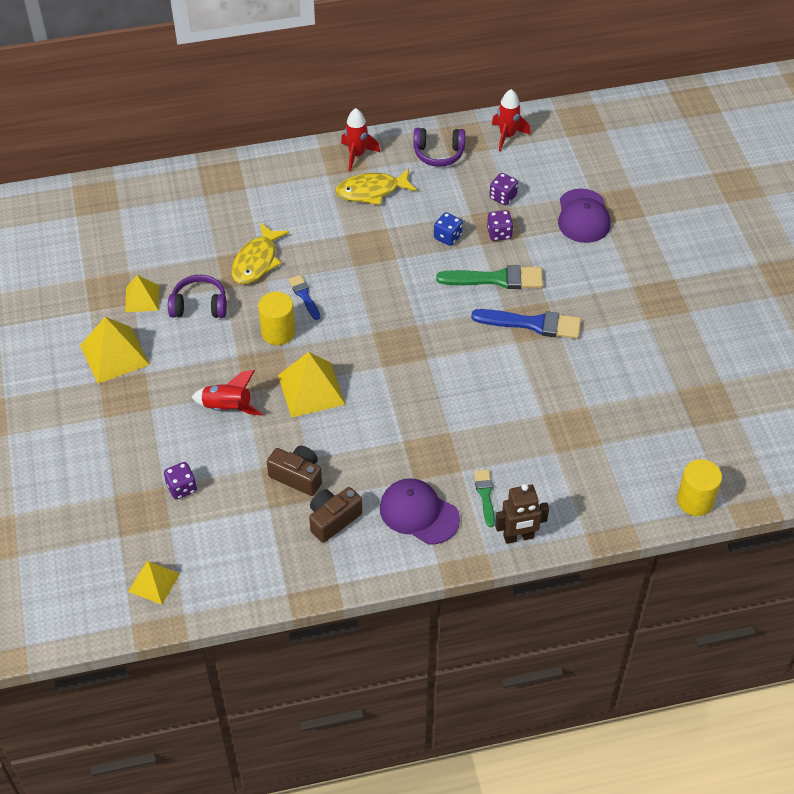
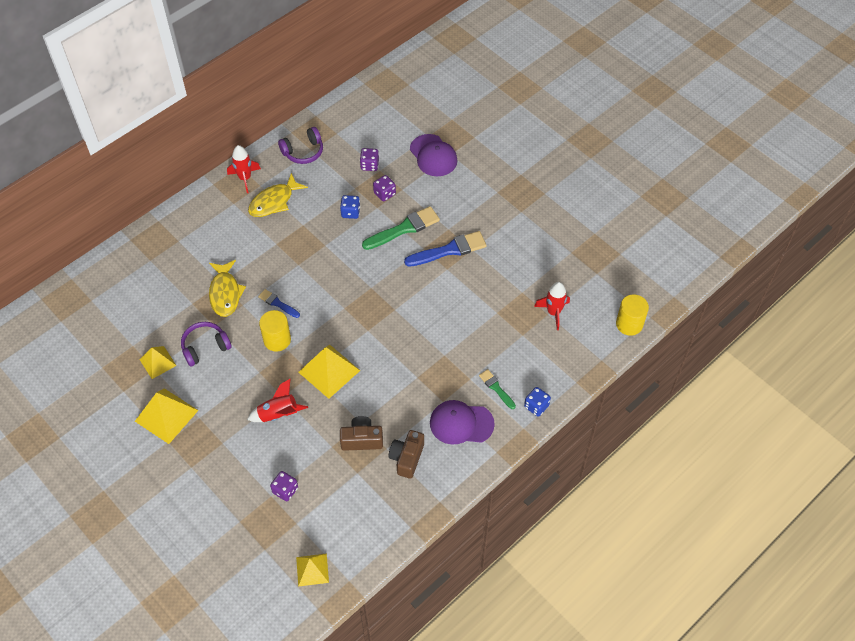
camera: 30 degrees left, 5 degrees up
red rocket [492,89,530,152] -> red rocket moved to [534,282,570,330]
brown robot [495,484,549,544] -> blue dice [524,387,551,417]

